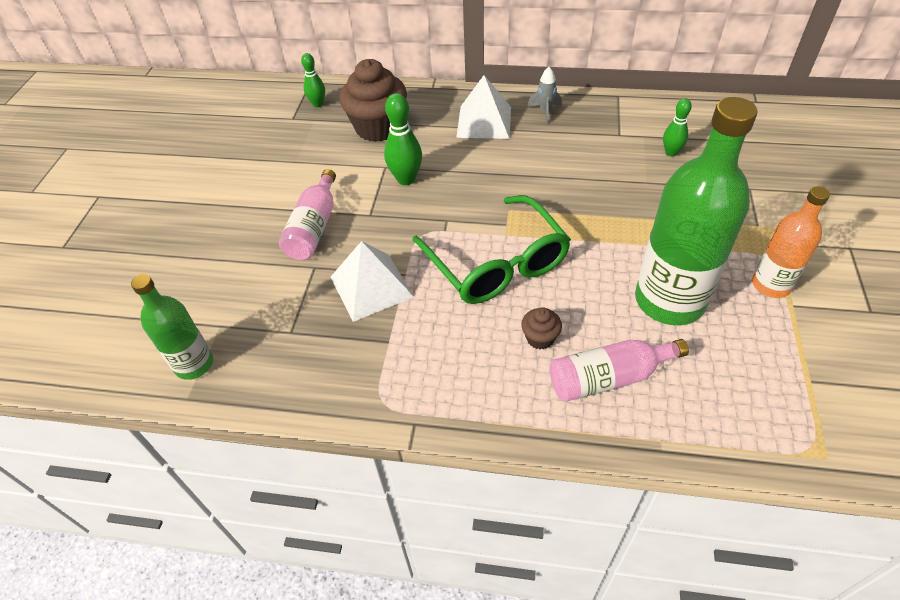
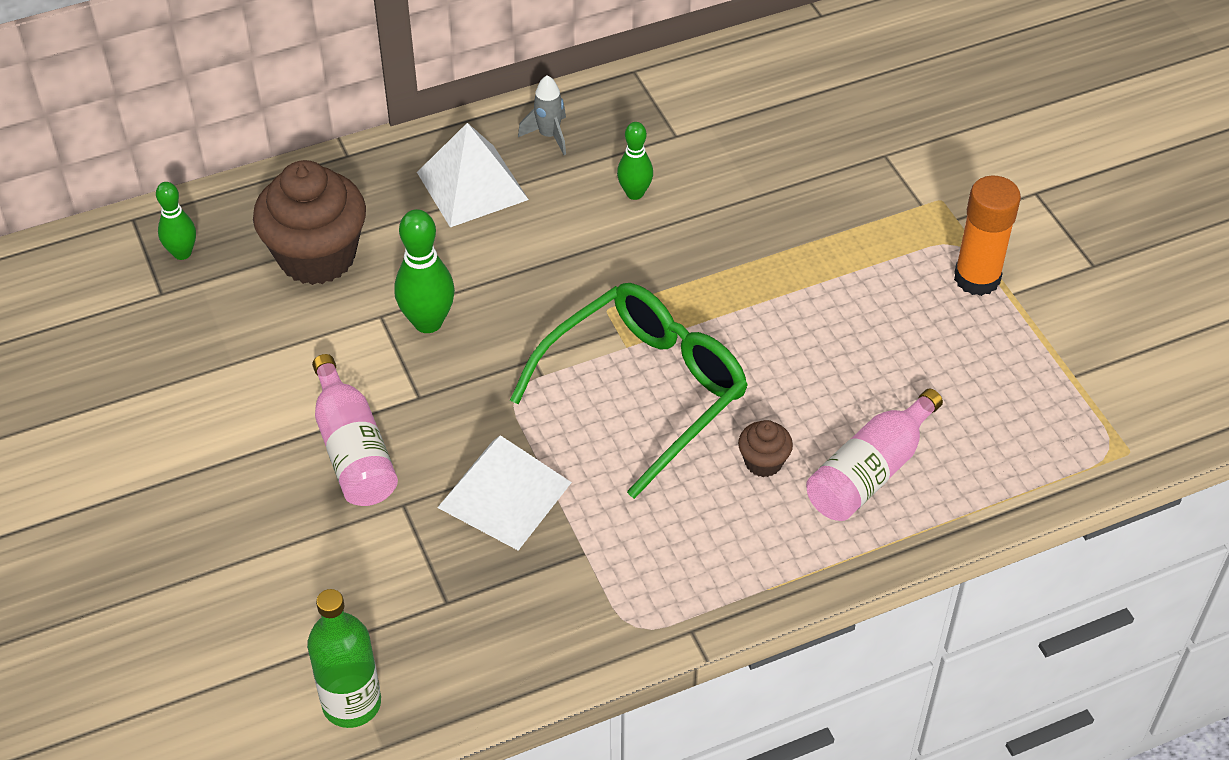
camera: 35 degrees left, 0 degrees up
green glasses [413,195,571,304] -> green glasses turned 75 degrees counterclockwise [510,283,748,499]
green bottle [635,97,757,325] -> none
green bowling pin [663,98,692,157] -> green bowling pin moved to [617,122,653,200]
orange bottle [752,186,830,298] -> orange glue stick [954,175,1021,296]

